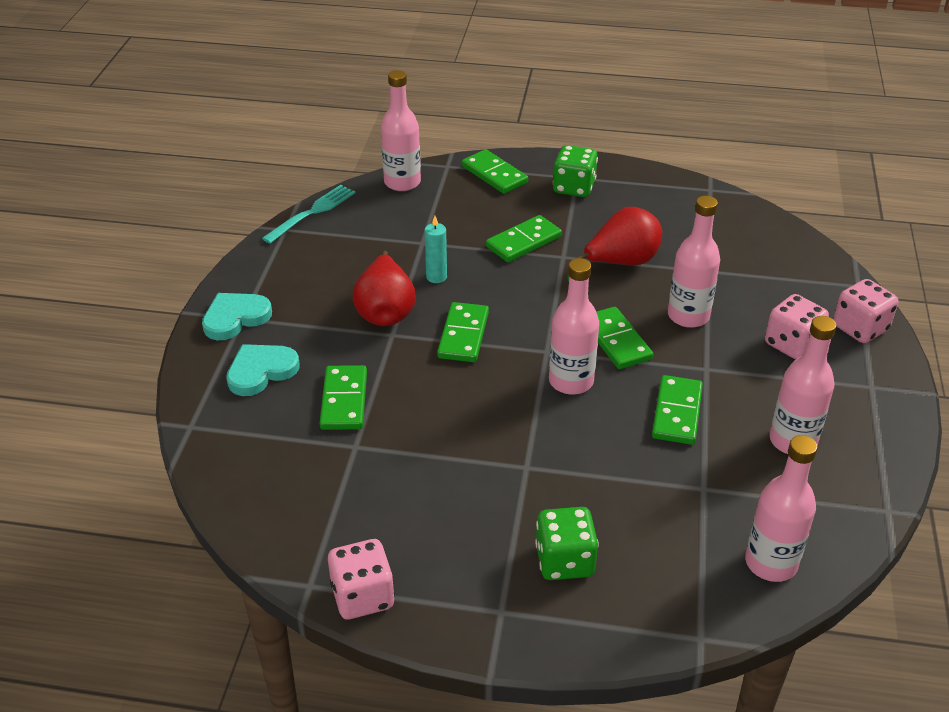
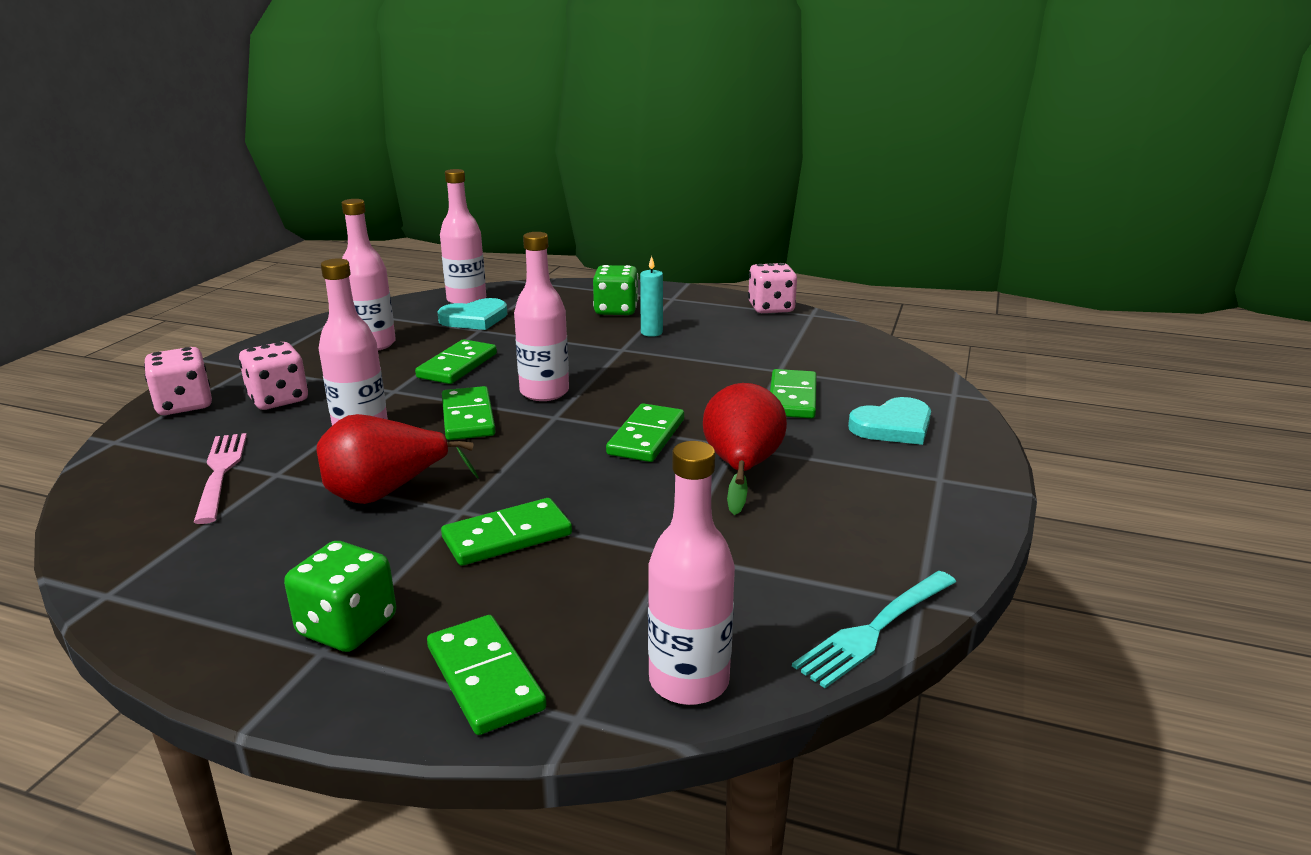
camera: 170 degrees left, 15 degrees down
turquoise heart [202,293,272,340] -> turquoise heart moved to [437,298,507,330]
turquoise candle [425,216,447,283] -> turquoise candle moved to [640,256,663,337]
none -> pink fork [194,433,247,524]

